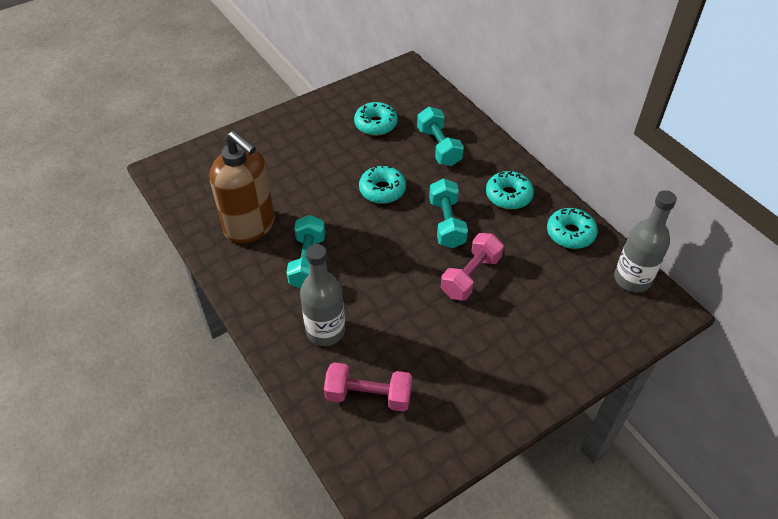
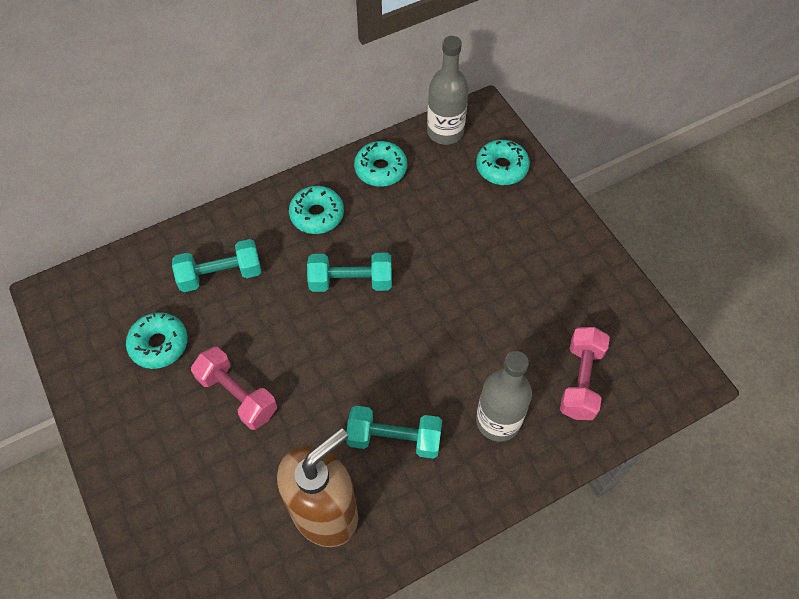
camera: 85 degrees left, 10 degrees up
turquoise donut [359,165,406,204] -> turquoise donut moved to [476,140,530,185]
pink dumbbell [441,233,504,301] -> pink dumbbell moved to [191,347,277,430]

